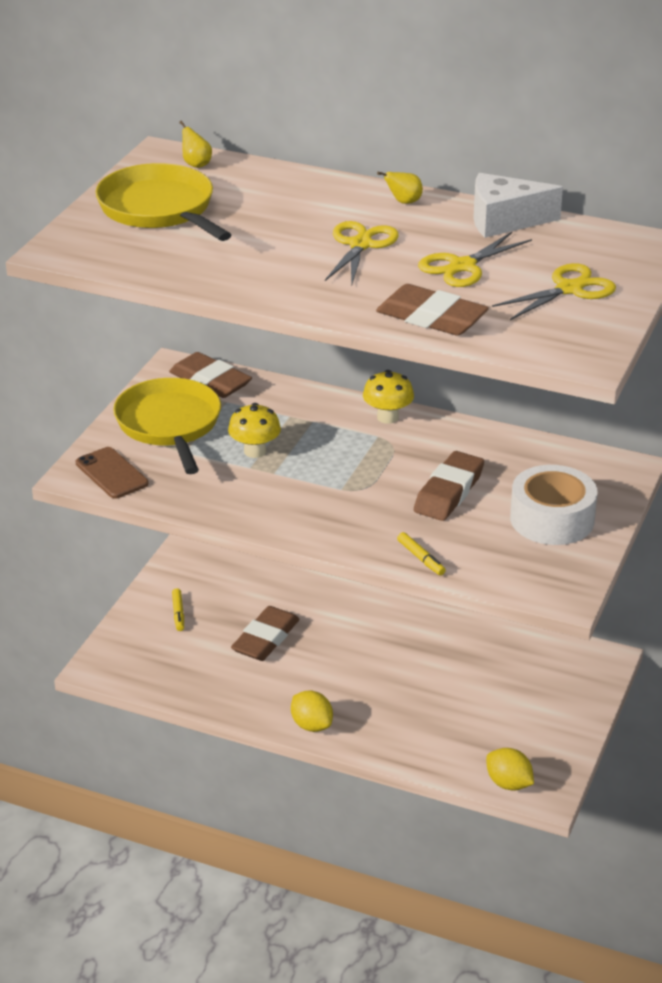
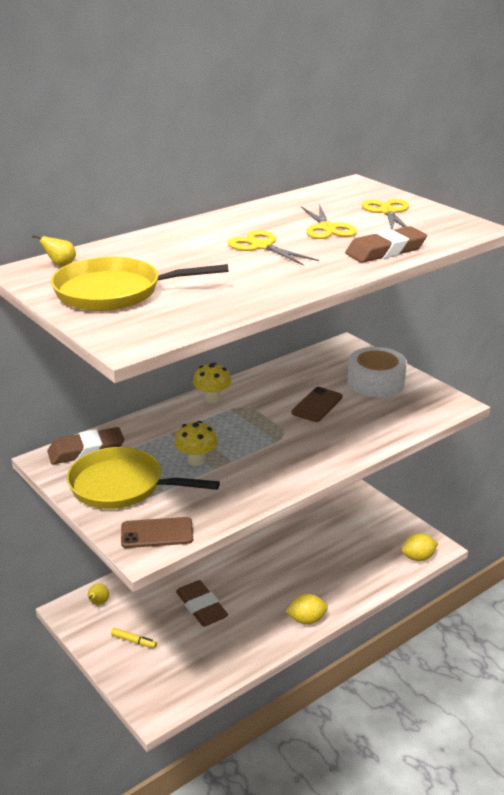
camera: 60 degrees left, 5 degrees down
yellow pear [377,172,423,204] -> yellow pear moved to [88,583,109,605]
yellow marker [397,532,446,575] -> none
brown eraser [414,451,484,521] -> brown phone [291,387,342,422]
white cheese [473,173,563,238] -> none

